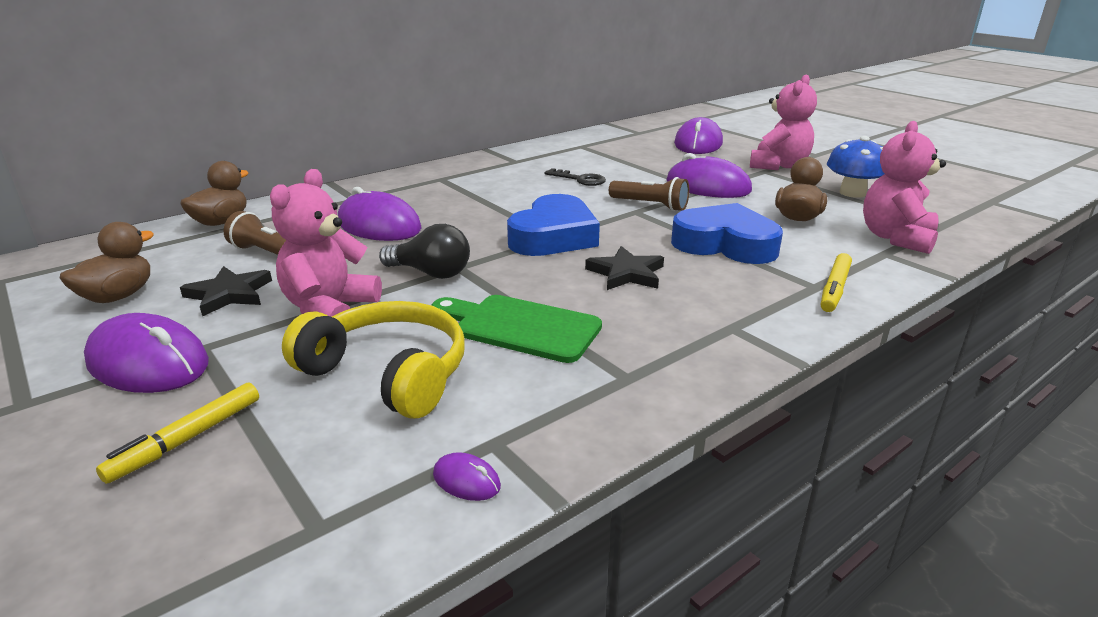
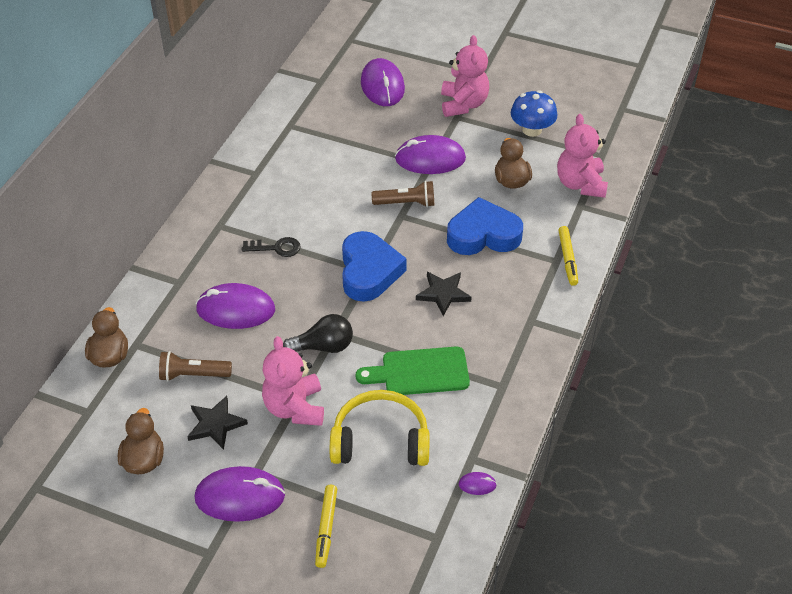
camera: 30 degrees left, 20 degrees up
black key [545,168,606,186] -> black key moved to [242,237,301,257]

